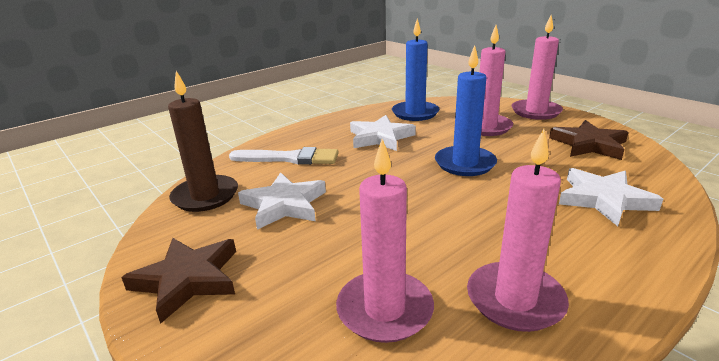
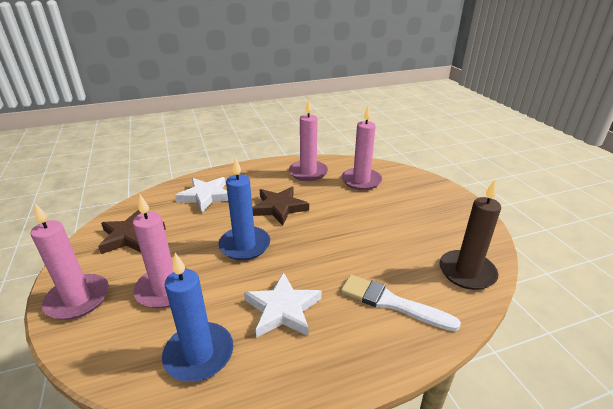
camera: 160 degrees left, 5 degrees up
brown star [121,238,236,324] -> brown star moved to [252,187,309,225]
white star [238,172,326,230] -> none

